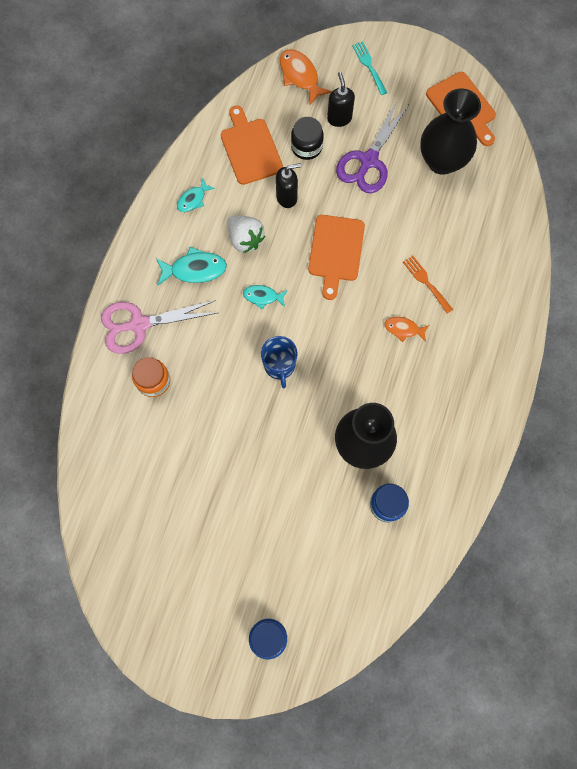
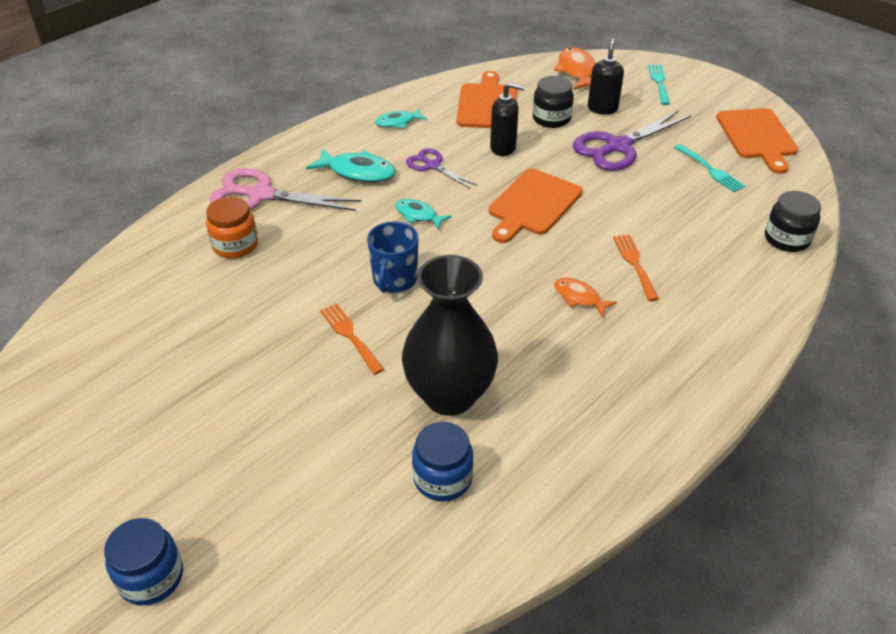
camera: 25 degrees right, 30 degrees down
white strawberry [227,215,265,253] -> purple scissors [406,148,478,189]
black vase [420,88,481,175] -> turquoise fork [674,144,745,192]
none -> orange fork [320,303,384,375]
none -> black jar [765,191,821,252]

